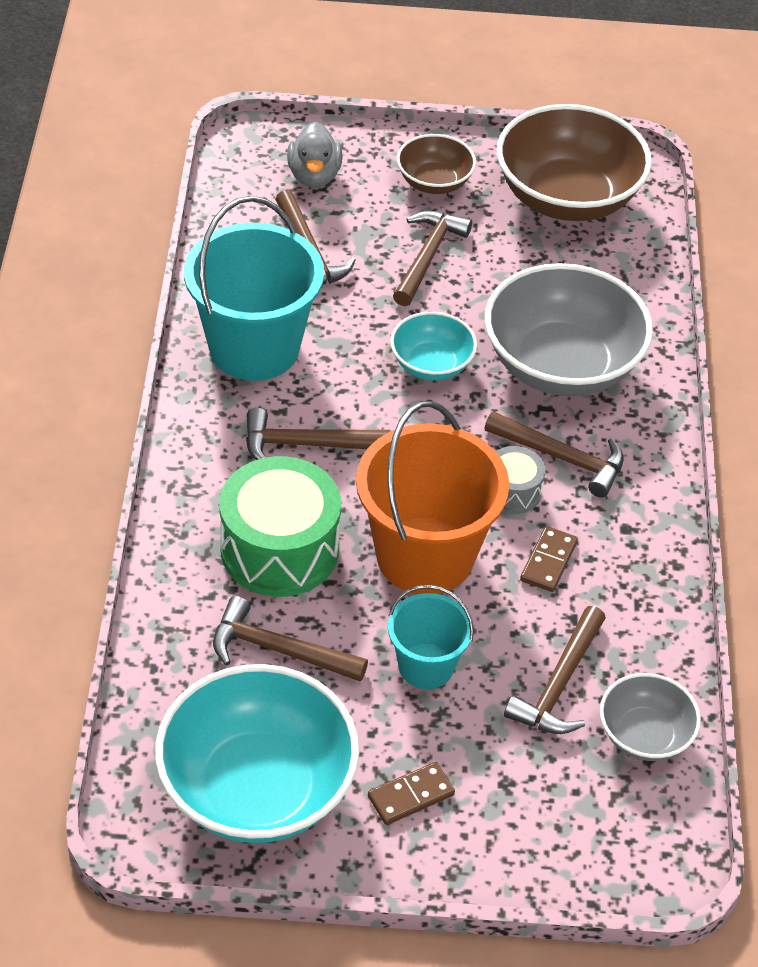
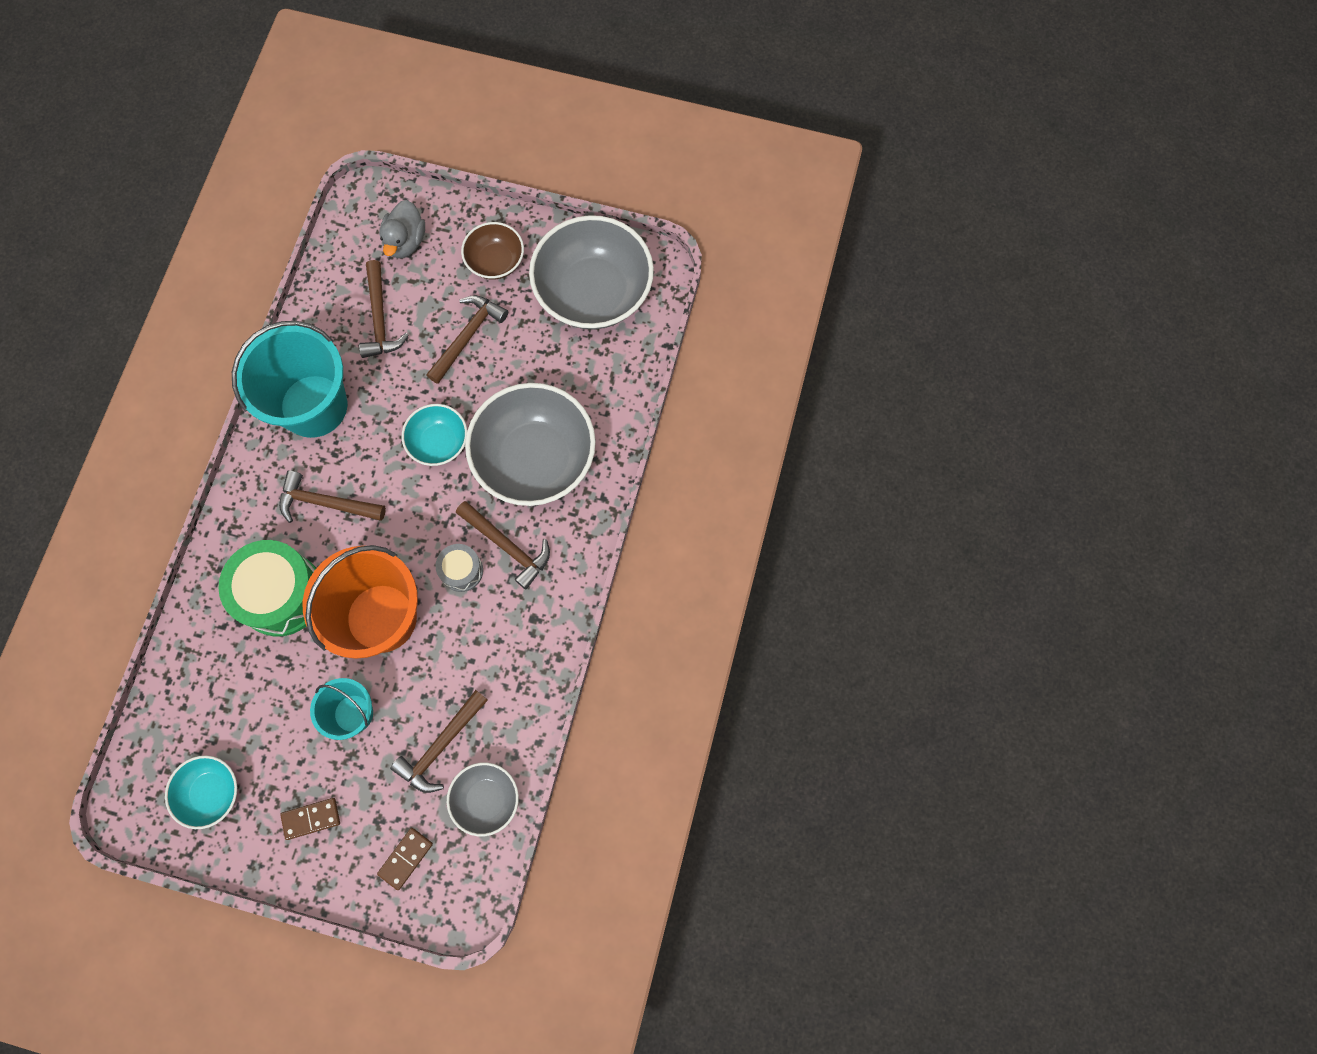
camera: 15 degrees right, 25 degrees up
turquoise bowl [155,664,359,843] -> turquoise bowl [165,755,237,829], size x0.52
brown hammer [213,596,368,682] -> none
brown bowl [497,104,652,221] -> grey bowl [529,215,654,330]
brown domino [520,526,578,592] -> brown domino moved to [377,828,433,890]

